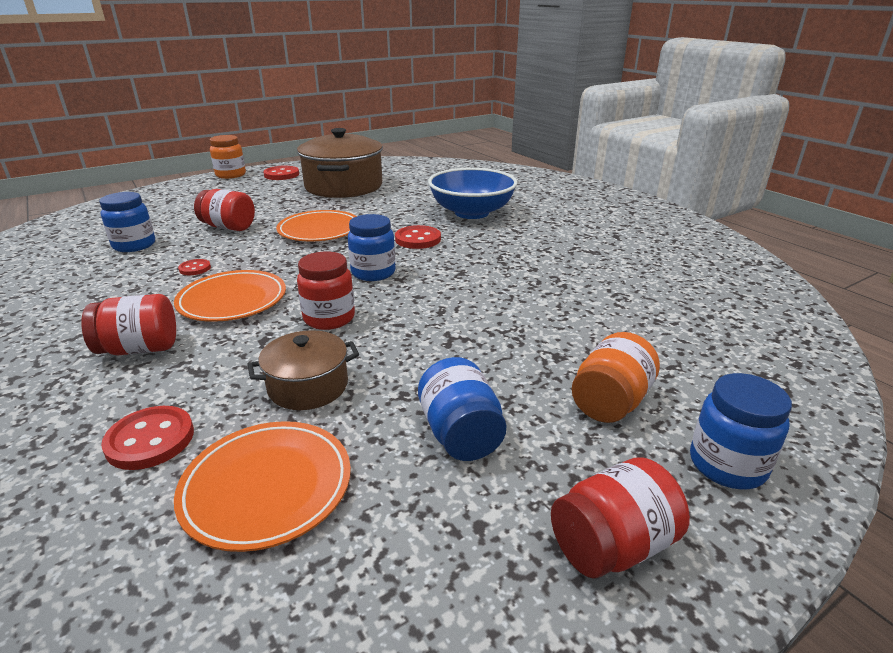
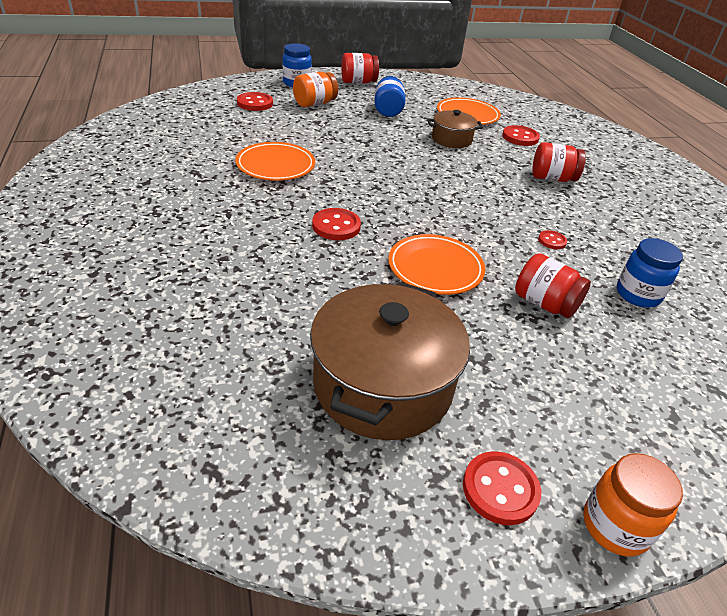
camera: 165 degrees left, 10 degrees up
orange plate [174,270,286,322] -> orange plate moved to [235,142,315,181]
red jar [297,251,355,330] -> none
blue jar [348,214,396,281] -> none
blue bowl [428,168,518,219] -> none
none -> red button [237,92,273,111]

